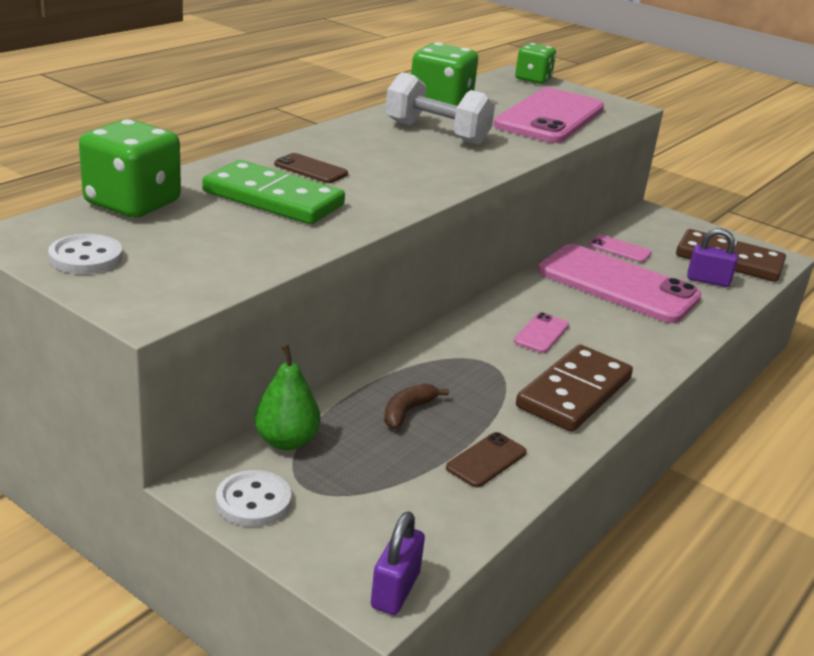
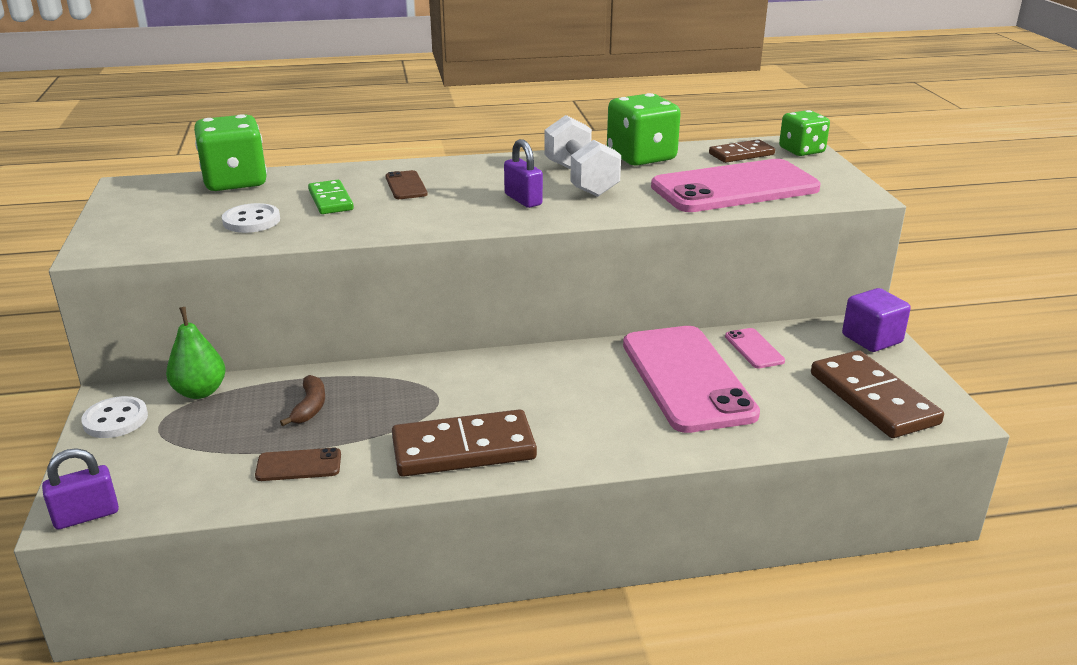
camera: 45 degrees right, 0 degrees up
white button [48,234,123,274] -> white button moved to [222,203,280,233]
green domino [202,160,345,224] -> green domino [308,180,354,214], size x0.58
brown banana [384,383,449,429] -> brown banana turned 105 degrees clockwise [280,375,325,426]
pink phone [514,312,569,353] -> none
purple padlock [687,228,738,287] -> purple padlock moved to [504,139,543,208]
none -> brown domino [709,139,775,163]
none -> purple cube [842,288,911,352]

